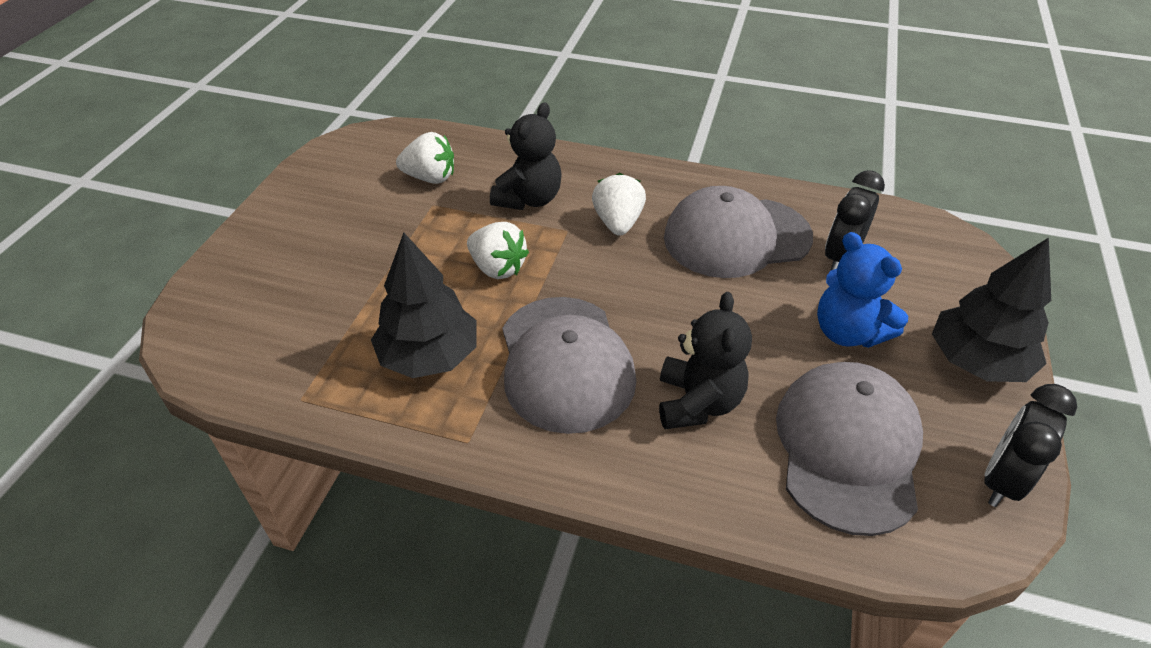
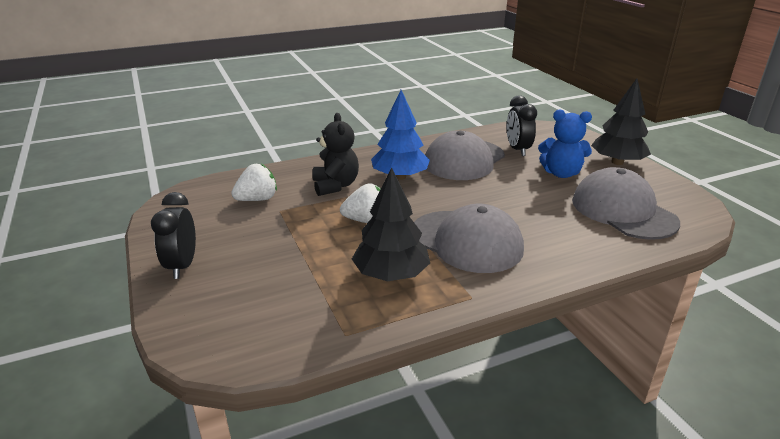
camera: 40 degrees left, 15 degrees down
white strawberry [592,173,646,236] -> blue tree [371,90,430,180]
black teddy bear [659,292,752,429] -> none
black clock [984,384,1077,507] -> black clock moved to [151,192,196,279]

